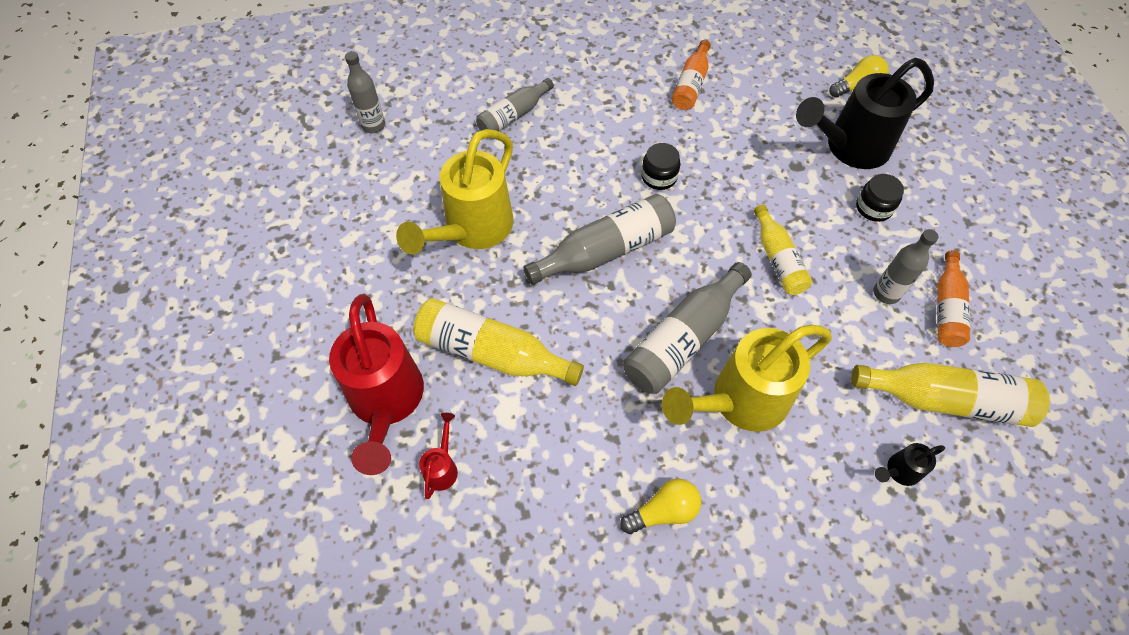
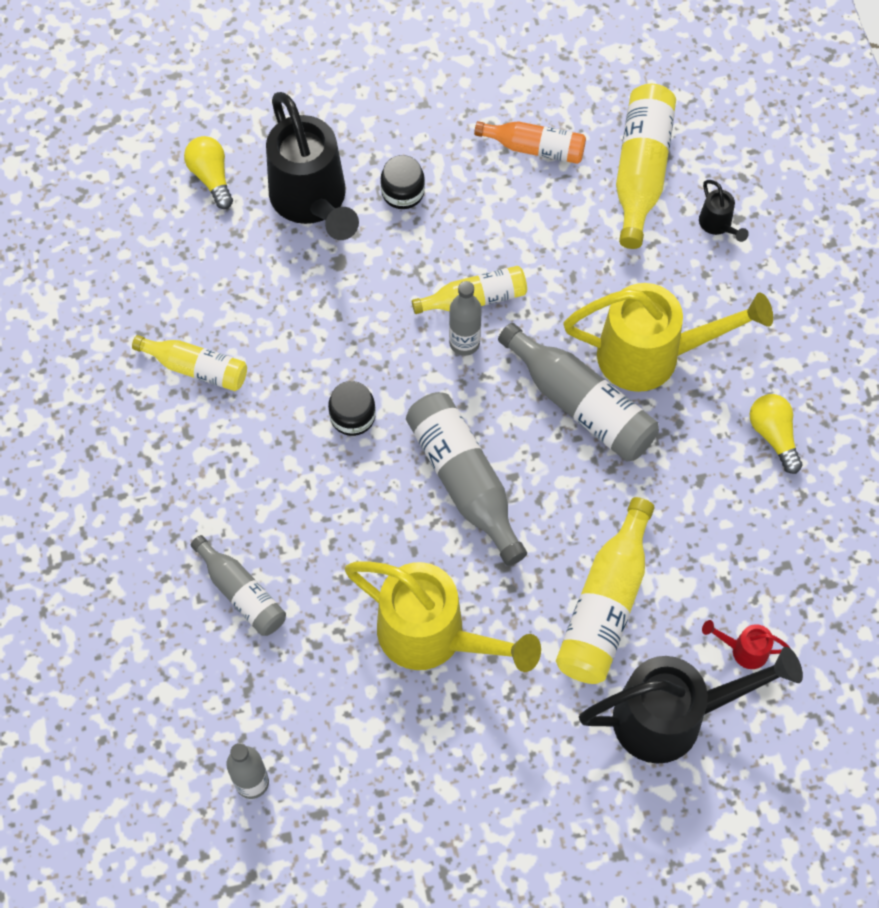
camera: 90 degrees left, 5 degrees up
red watering can [329,294,424,475] -> black watering can [579,647,803,764]
yellow watering can [662,325,832,432] -> yellow watering can turned 60 degrees counterclockwise [564,283,773,392]
orange bottle [672,40,711,110] -> yellow bottle [132,335,247,391]
grey bottle [873,229,938,304] -> grey bottle moved to [449,281,482,356]

